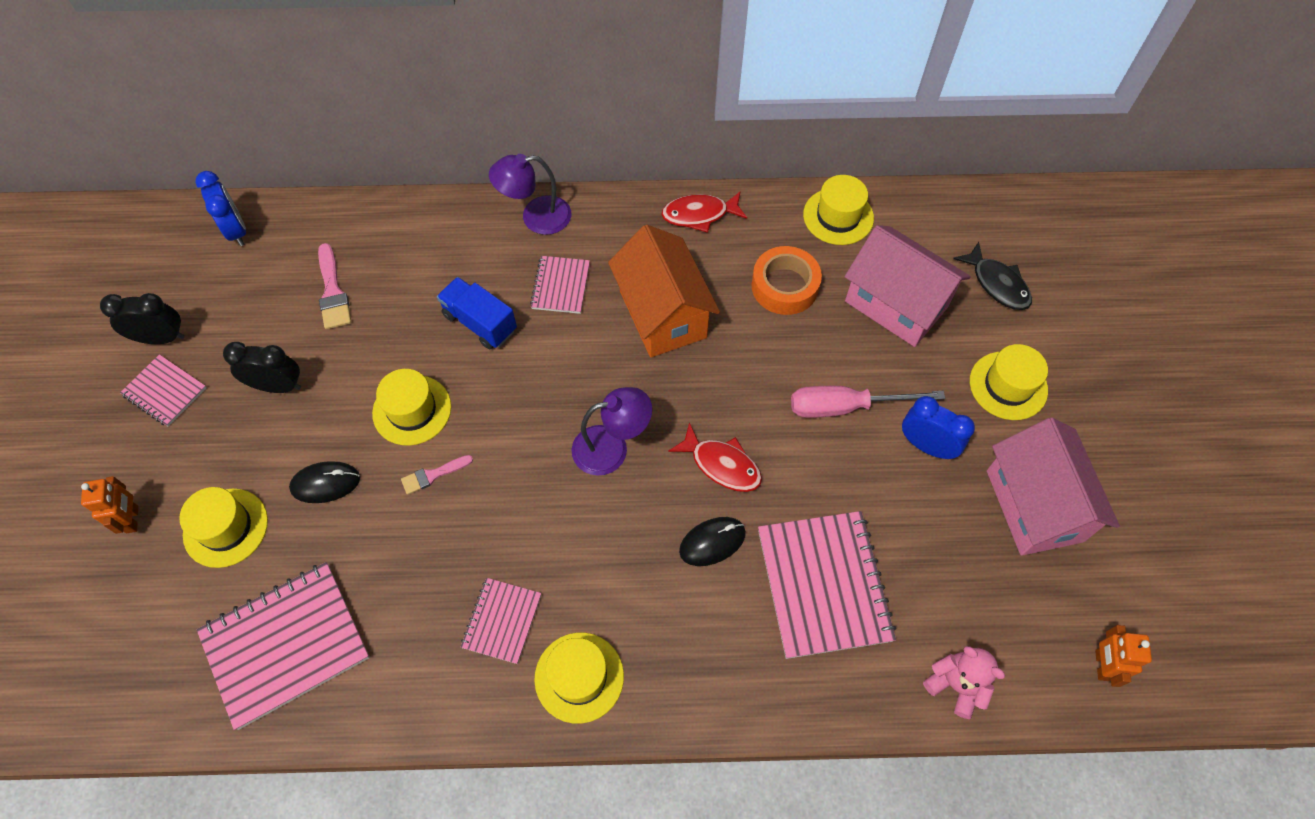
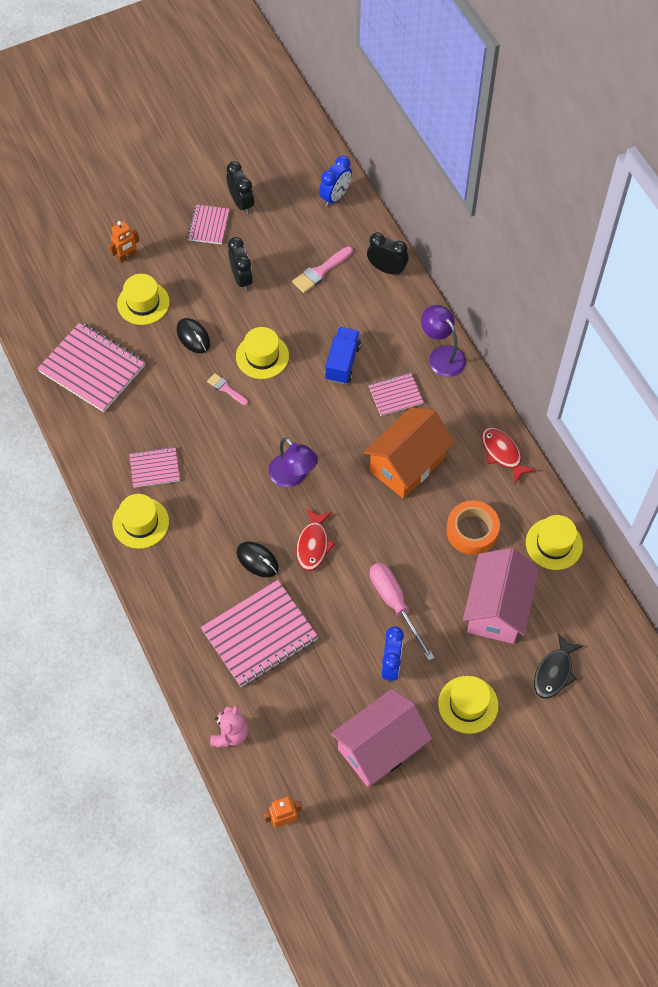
camera: 65 degrees right, 0 degrees up
none -> black clock [367,232,408,275]

